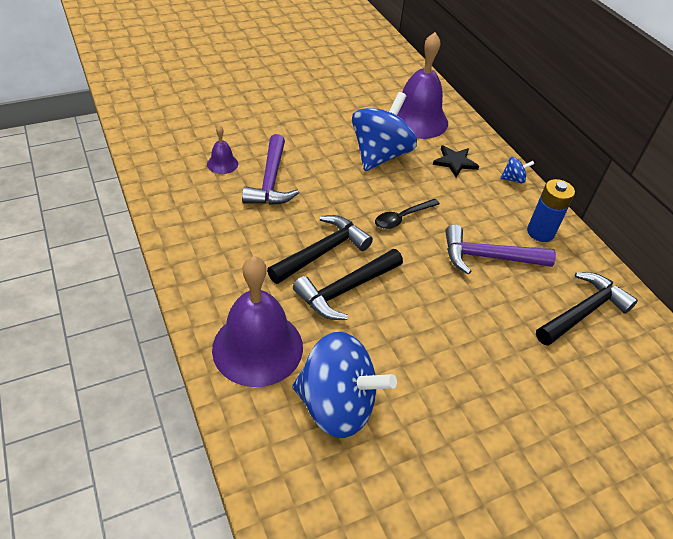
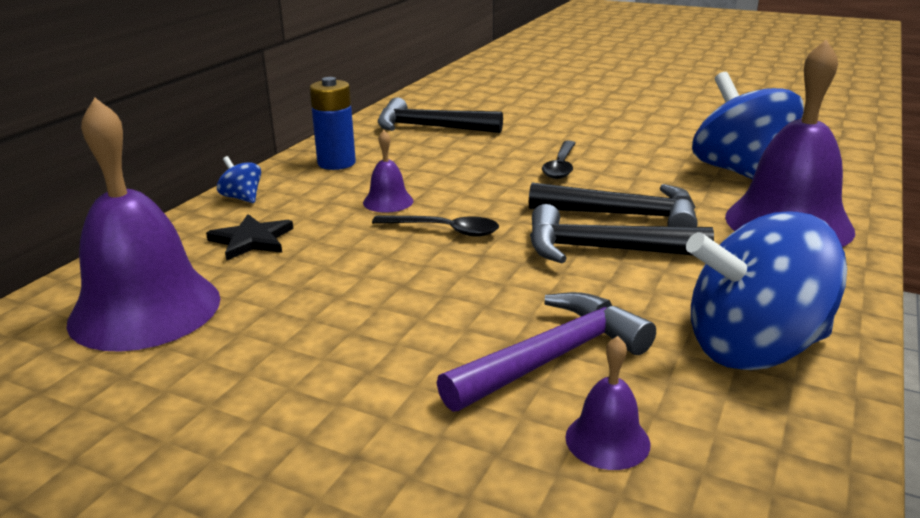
camera: 125 degrees left, 20 degrees down
blue spinning top [352,92,417,171] -> blue spinning top moved to [686,211,847,370]
purple hammer [445,224,556,275] -> none
none -> purple bell [363,130,413,213]
none -> black spoon [542,141,576,179]

